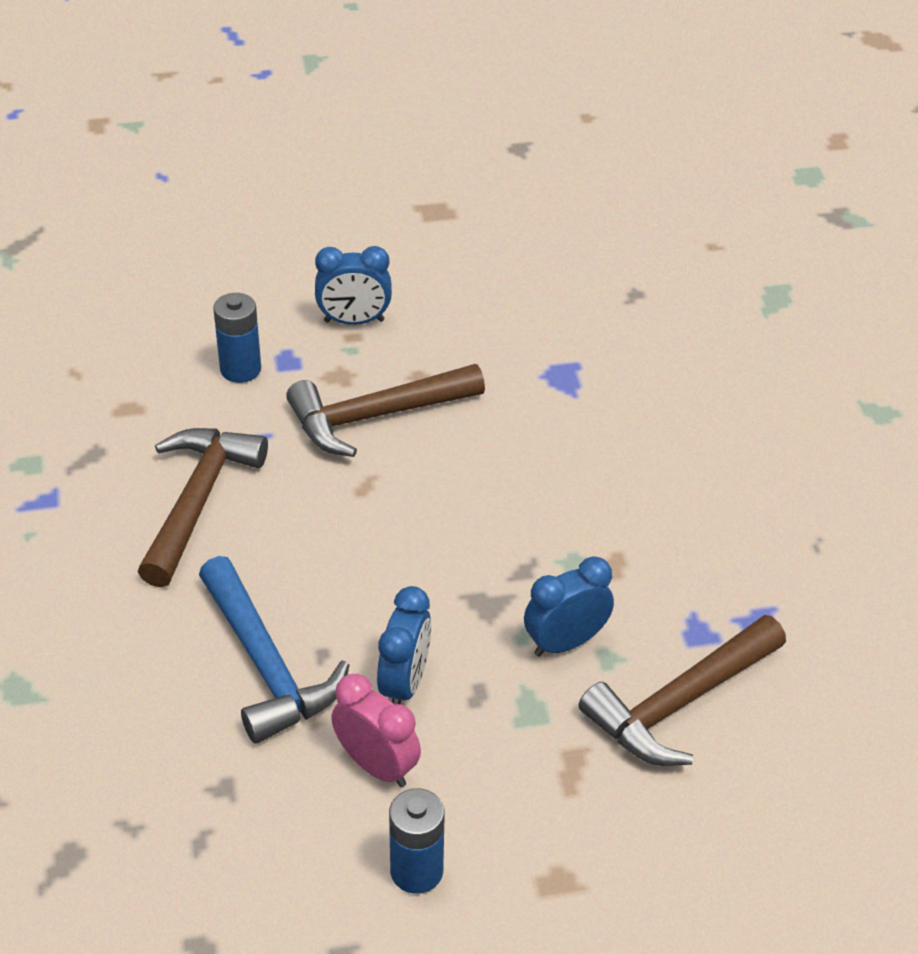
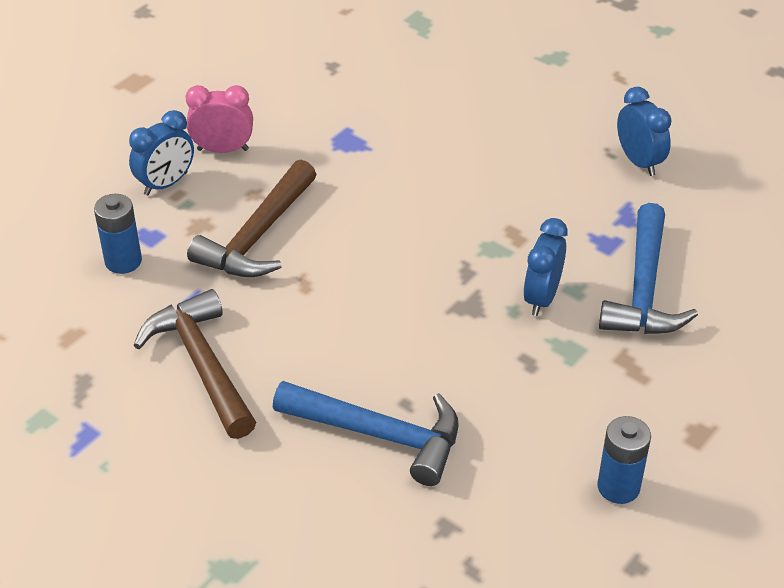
camera: 40 degrees left, 0 degrees up
pink clock [331,674,421,787] -> pink clock moved to [185,85,253,153]
blue clock [377,586,431,705] -> blue clock moved to [617,87,672,176]
brown hammer [579,615,786,766] -> blue hammer [599,203,698,334]

